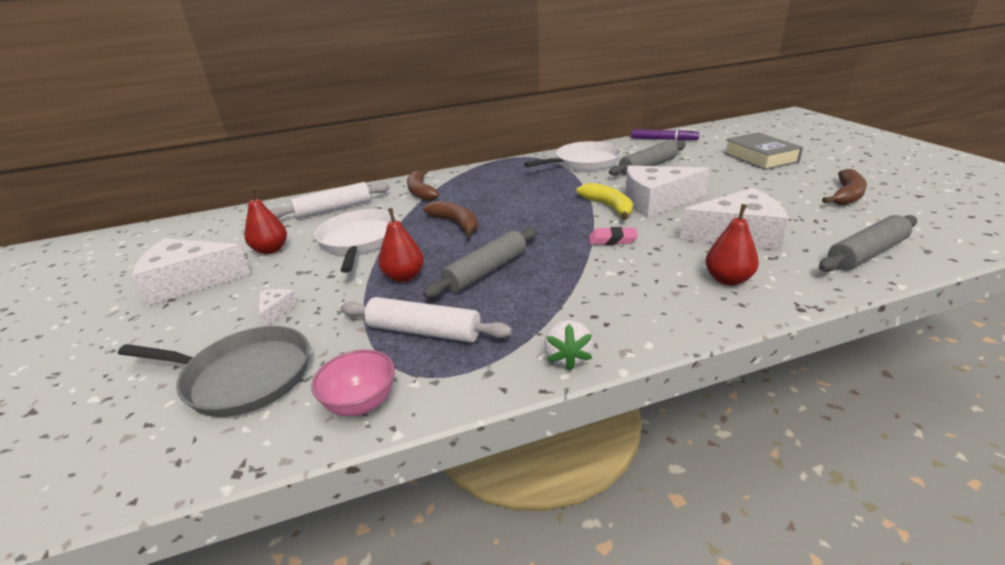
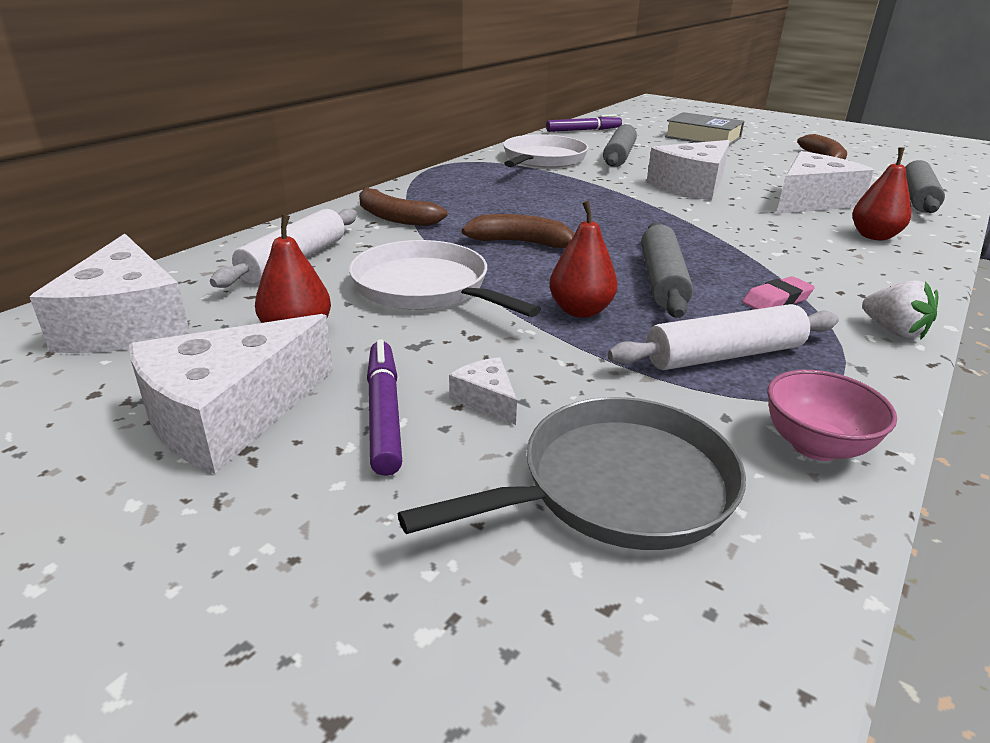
camera: 40 degrees left, 0 degrees up
yellow banana [576,183,633,220] -> none
pink eraser [589,227,638,245] -> pink eraser moved to [742,276,815,309]
none -> white cheese [30,234,190,353]
none -> purple marker [367,339,402,476]

